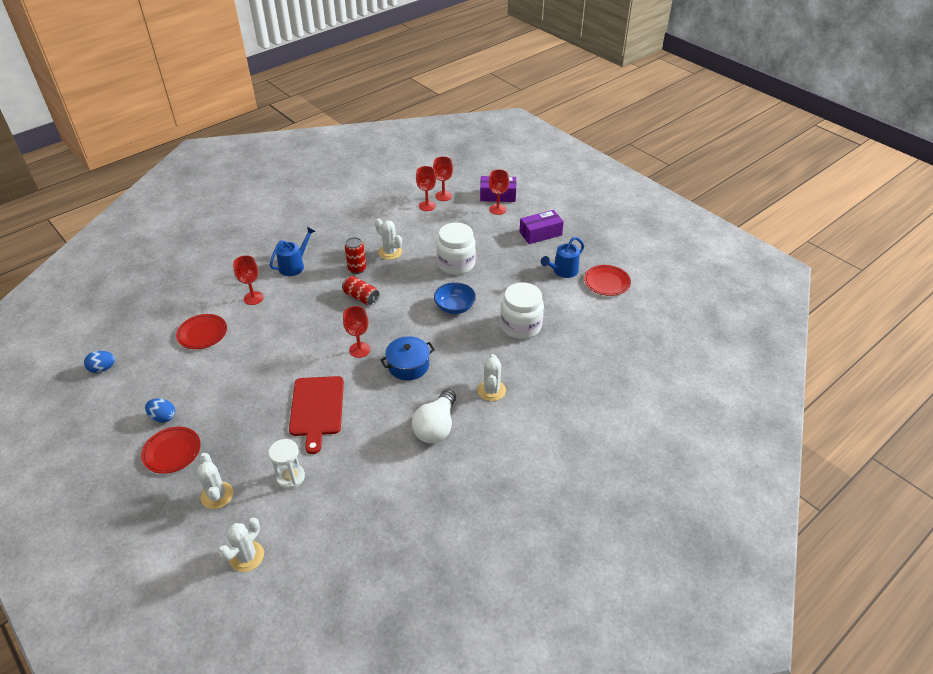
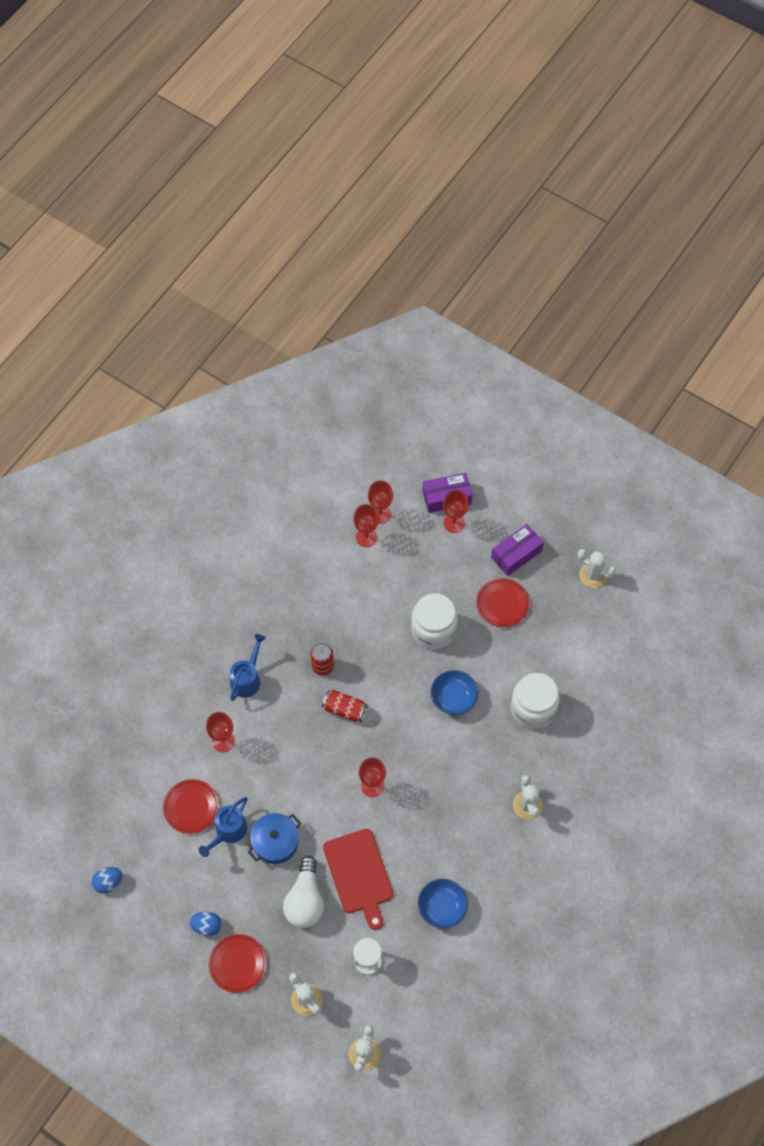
camera: 15 degrees left, 20 degrees up
white cactus [375,219,402,260] -> white cactus moved to [578,549,616,588]
blue pot [380,336,435,380] -> blue pot moved to [248,813,301,864]
white light bulb [412,389,456,443] -> white light bulb moved to [283,856,324,928]
blue watering can [541,237,584,278] -> blue watering can moved to [199,797,248,857]
red plate [584,265,631,296] -> red plate moved to [476,578,529,627]
none -> blue bowl [418,879,468,929]

